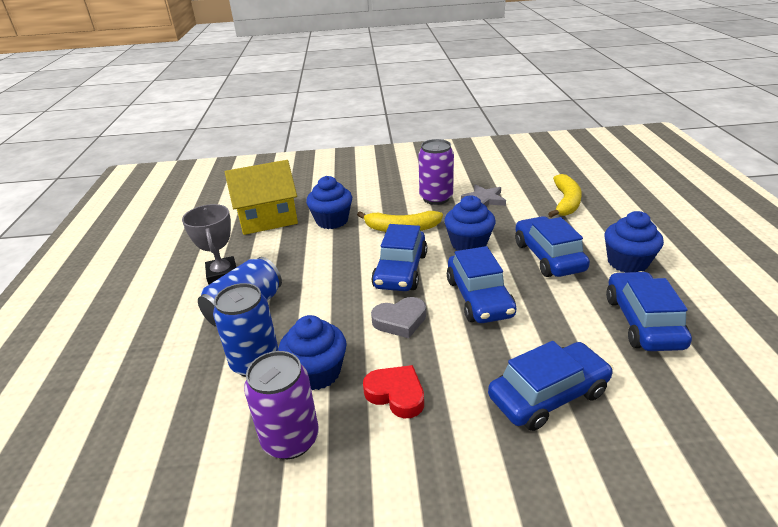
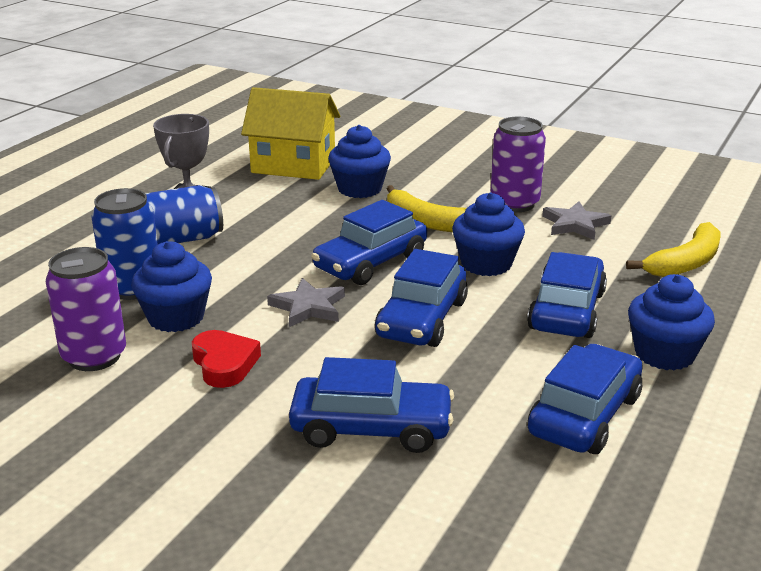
camera: 30 degrees right, 5 degrees down
grey heart [371,297,426,338] -> grey star [267,278,345,327]

